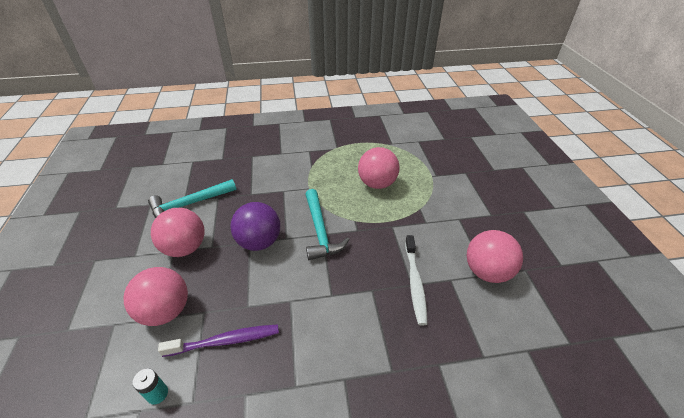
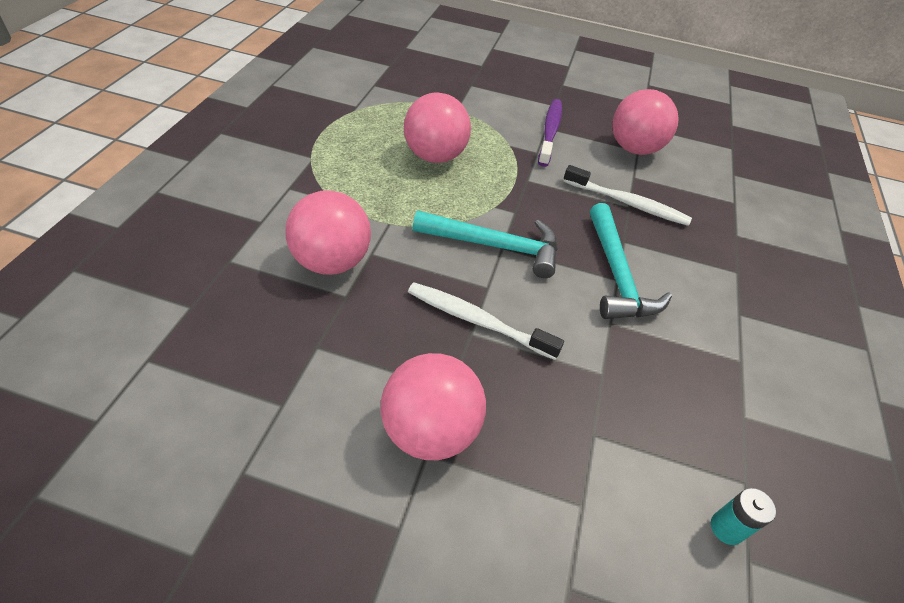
camera: 70 degrees left, 5 degrees up
pink ball [123,267,188,326] -> pink ball moved to [285,190,371,275]
turquoise hammer [148,179,236,218] -> turquoise hammer moved to [590,203,672,319]
purple toothbrush [158,324,279,357] -> purple toothbrush moved to [538,99,562,167]
purple ball [230,202,280,251] -> white toothbrush [408,283,564,360]

